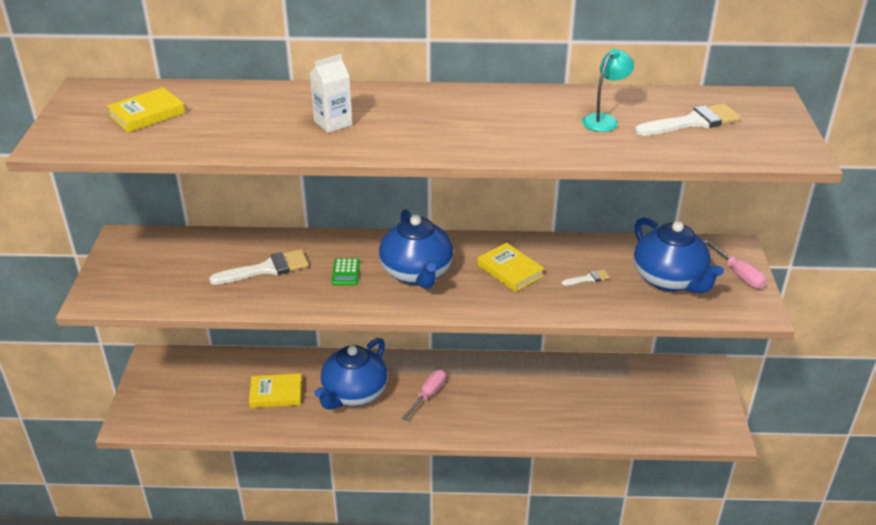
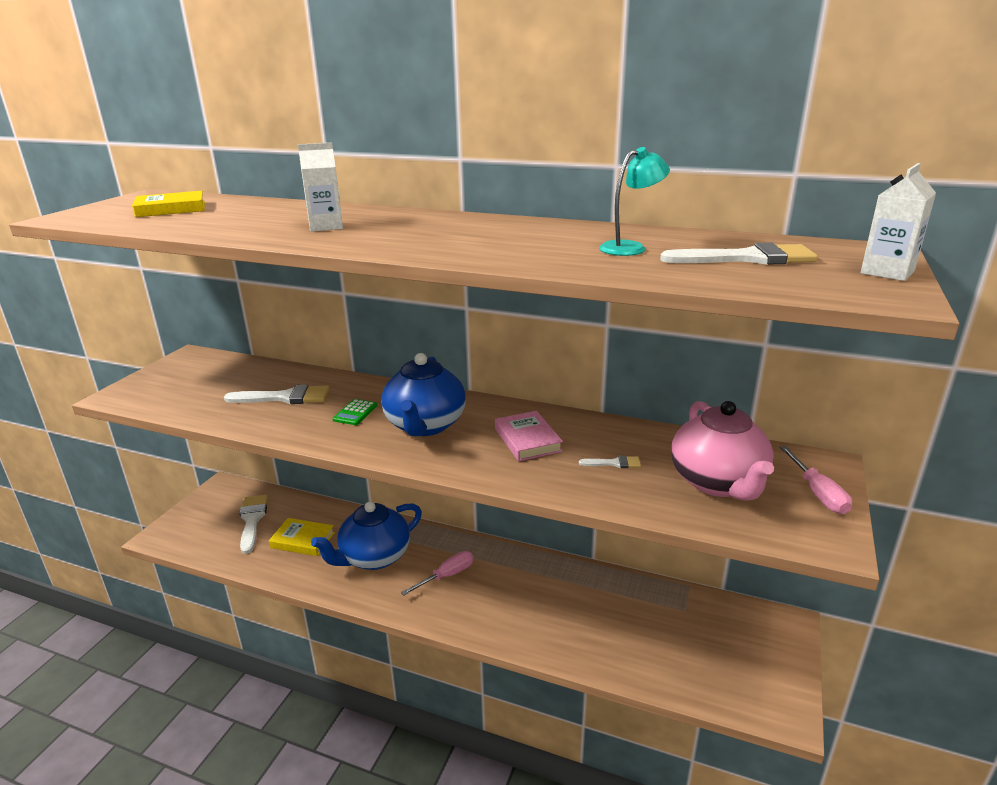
camera: 20 degrees right, 10 degrees down
yellow book [478,243,545,292] -> pink book [495,411,563,461]
blue teapot [634,217,724,293] -> pink teapot [671,401,774,501]
none -> white brush [239,495,268,554]
none -> white carton [861,163,936,281]

